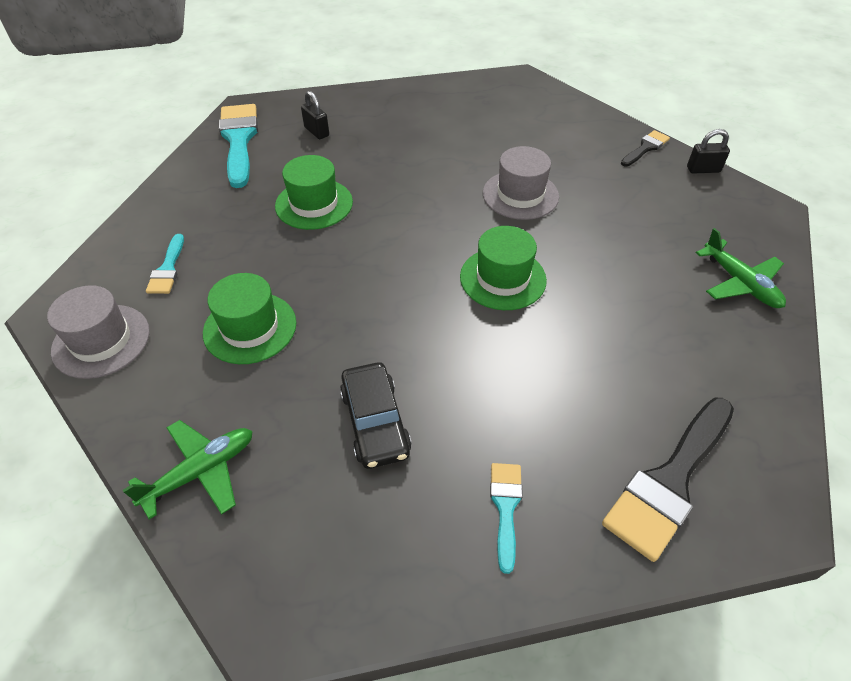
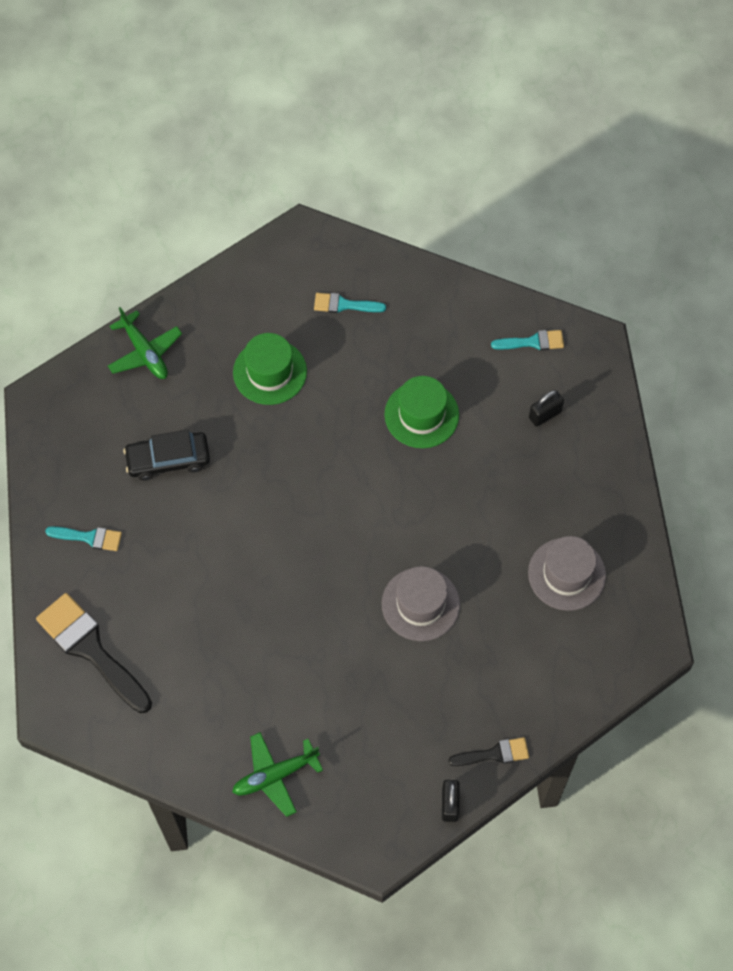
camera: 95 degrees right, 15 degrees up
grey hat [47,285,150,379] -> grey hat moved to [528,536,606,611]
turquoise brush [219,104,258,188] -> turquoise brush [491,330,564,351], size x0.52
green hat [460,226,547,310] -> none
black brush [621,130,670,167] -> black brush turned 60 degrees counterclockwise [448,737,529,766]

